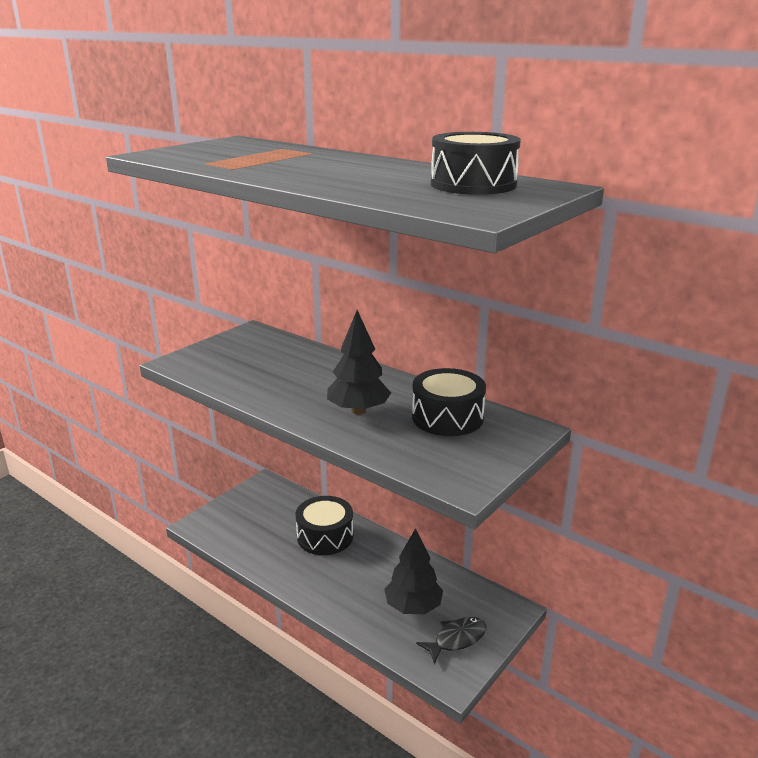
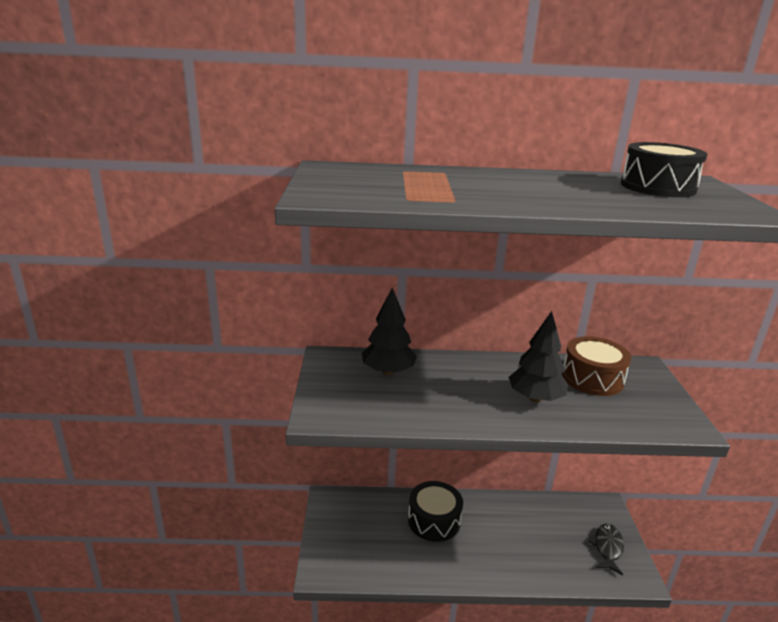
camera: 40 degrees left, 0 degrees up
black tree [384,528,443,614] -> black tree moved to [362,287,417,375]
black drum [412,368,486,436] -> brown drum [562,336,631,396]

